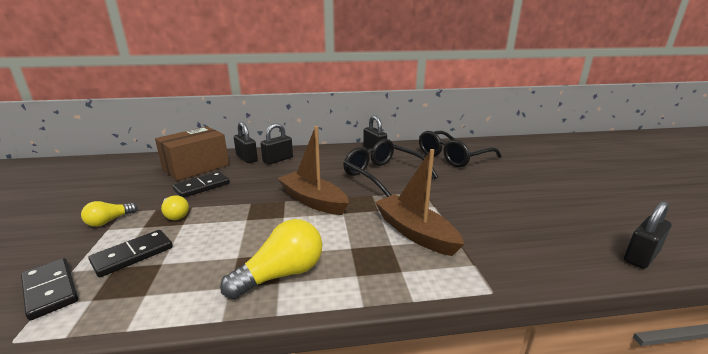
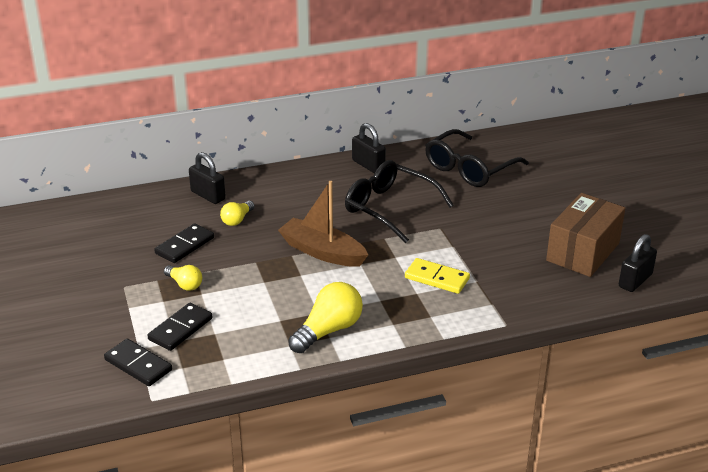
camera: 10 degrees left, 10 degrees up
yellow light bulb [81,201,137,227] -> yellow light bulb moved to [220,201,255,226]
brown box [155,127,229,181] -> brown box moved to [546,193,625,277]
black padlock [260,123,293,165] -> none
brown boat [375,149,464,256] -> yellow domino [405,258,470,294]

